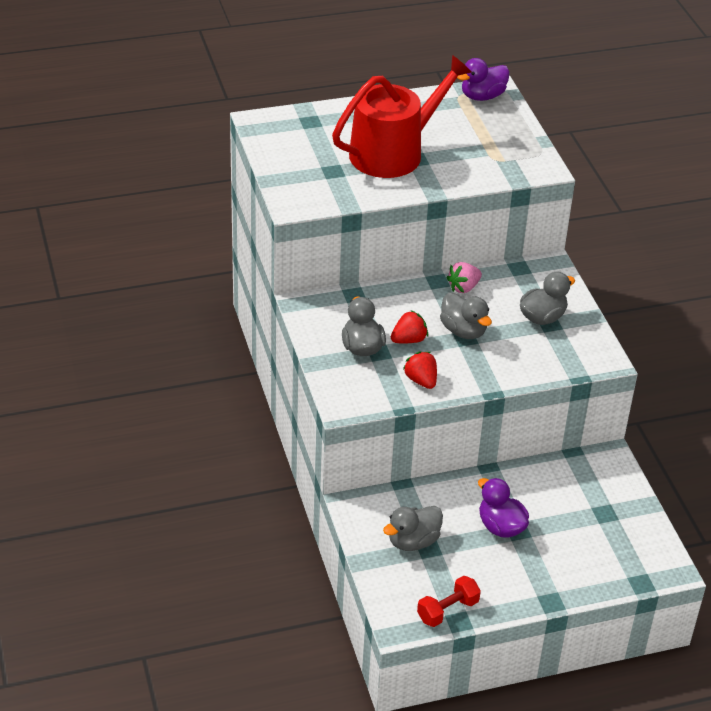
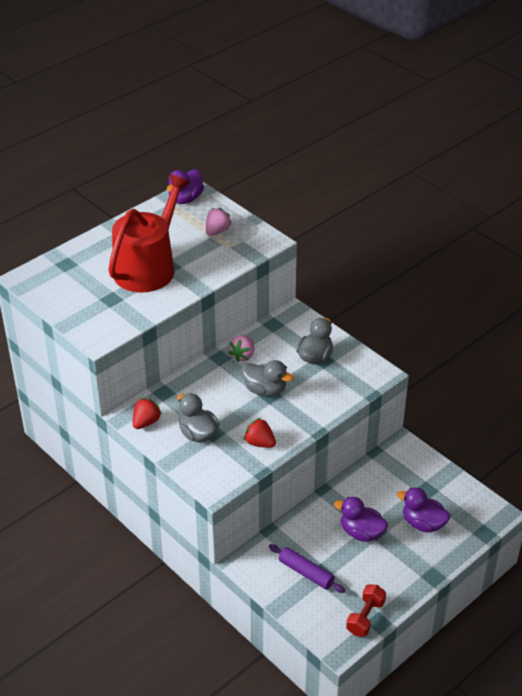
camera: 25 degrees left, 0 degrees up
grey duck [383,506,443,551] -> purple rolling pin [269,544,345,593]
red strawberry [391,310,428,343] -> red strawberry moved to [133,398,162,429]
none -> pink strawberry [206,208,232,236]
none -> purple duck [397,488,450,532]

